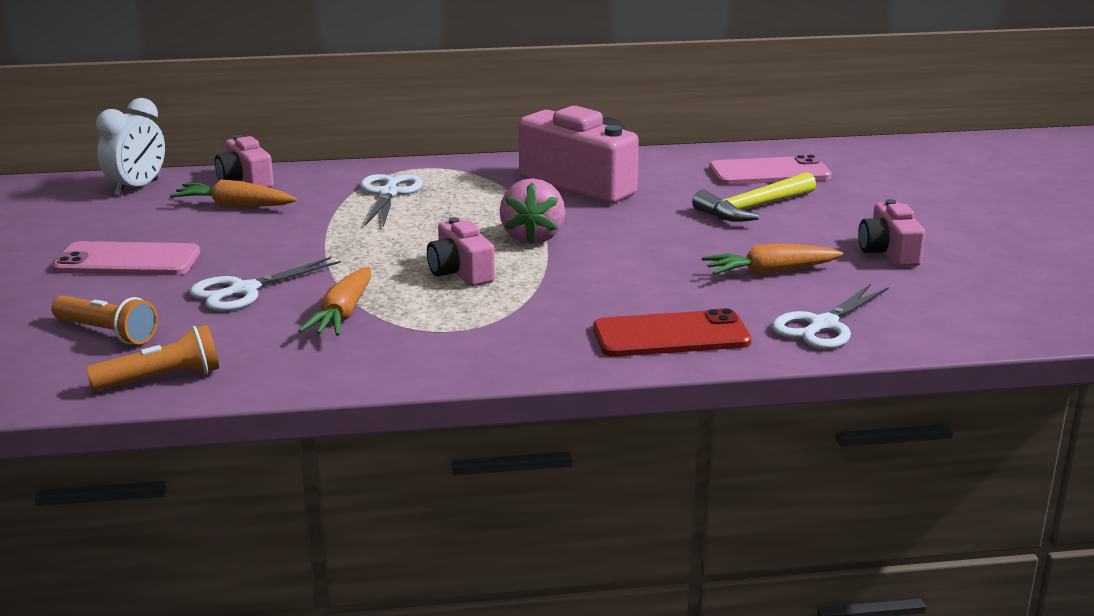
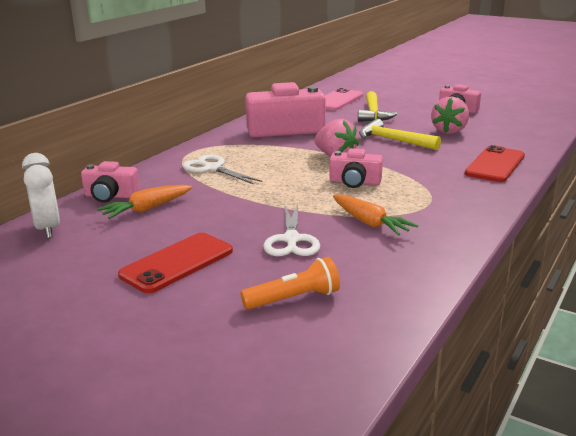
camera: 50 degrees left, 0 degrees up
pink phone [53,241,200,275] -> red phone [118,233,233,293]
orange flashlight [86,325,219,391] -> none
orange carrot [702,244,843,276] -> pink strawberry [431,96,469,134]
white scissors [772,284,889,349] -> none
none -> yellow hammer [359,119,441,150]

